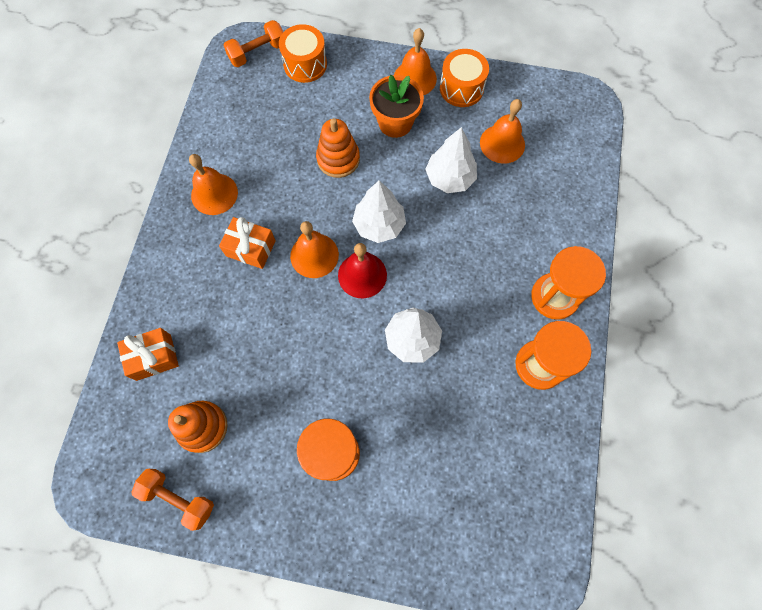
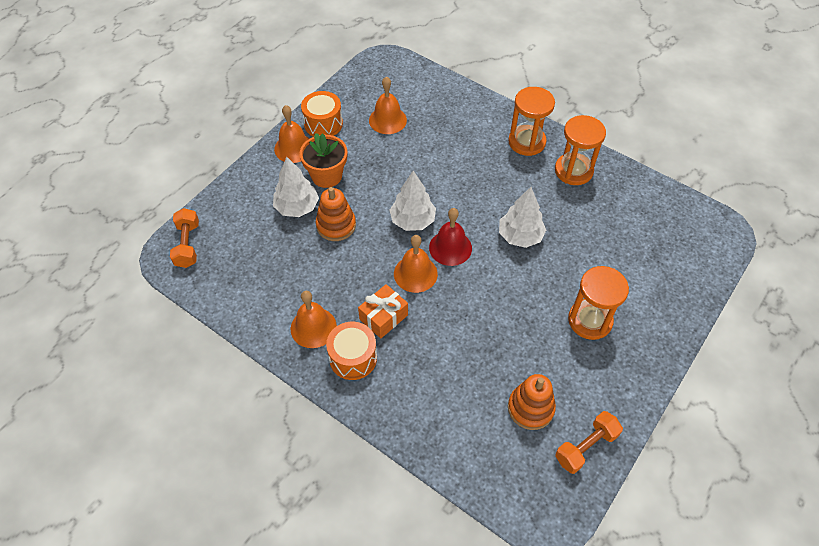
camera: 65 degrees left, 15 degrees down
orange gift [117,328,179,381] -> none
orange drum [279,24,327,83] -> orange drum moved to [326,322,377,380]
white tree [425,127,477,193] -> white tree moved to [273,157,319,217]

